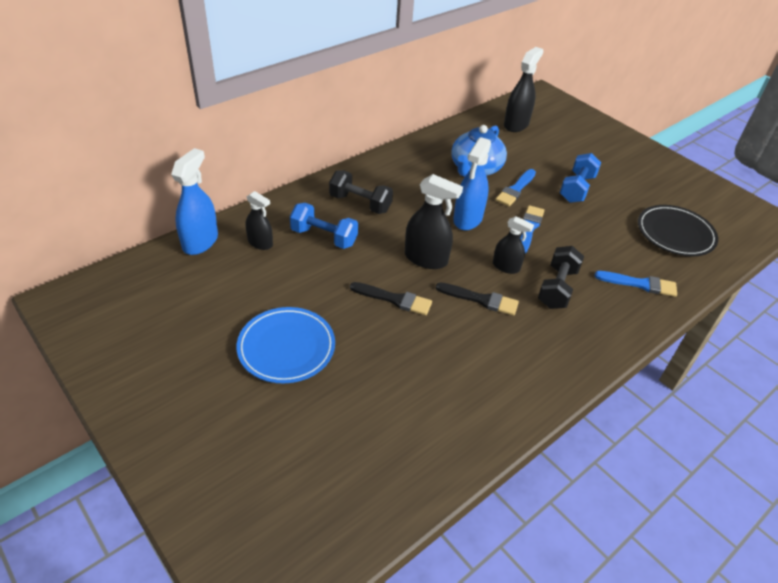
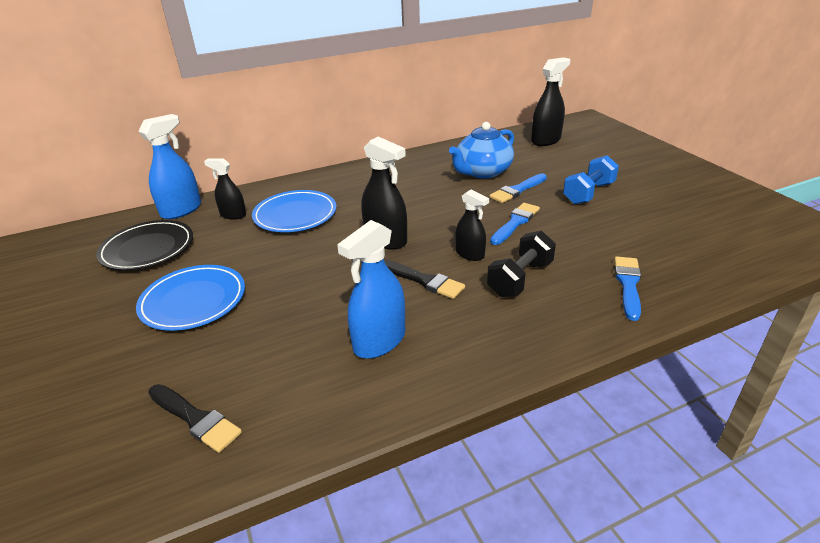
camera: 20 degrees right, 10 degrees down
black spray bottle [246,191,273,250] -> black spray bottle turned 150 degrees clockwise [204,158,246,220]
blue dumbbell [290,203,358,249] -> blue plate [252,190,336,232]
black dumbbell [329,170,393,214] -> none
black brush [350,282,432,315] -> black brush moved to [148,384,242,453]
blue spray bottle [453,137,491,230] -> blue spray bottle moved to [337,220,405,359]
blue brush [595,271,677,297] -> blue brush turned 105 degrees counterclockwise [614,256,641,321]
black plate [638,205,718,256] -> black plate moved to [96,220,193,270]

